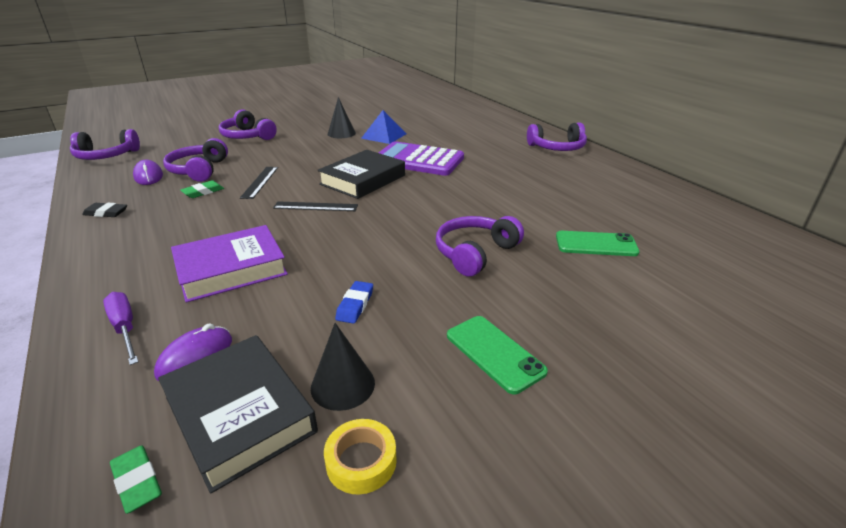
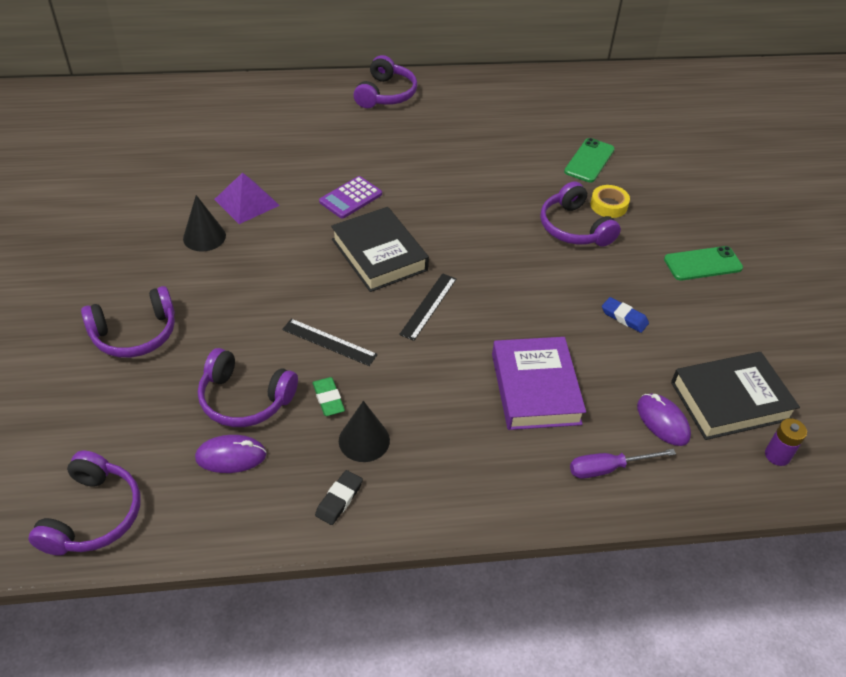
camera: 70 degrees left, 15 degrees up
green eraser [110,445,162,514] -> purple battery [765,418,807,466]
black cone [311,323,375,411] -> black cone moved to [339,401,390,462]
yellow tape [324,419,397,494] -> yellow tape moved to [590,185,630,218]
blue pyramid [361,110,407,144] -> purple pyramid [214,172,280,224]
purple calculator [379,141,464,176] -> purple calculator [319,176,382,219], size x0.55

